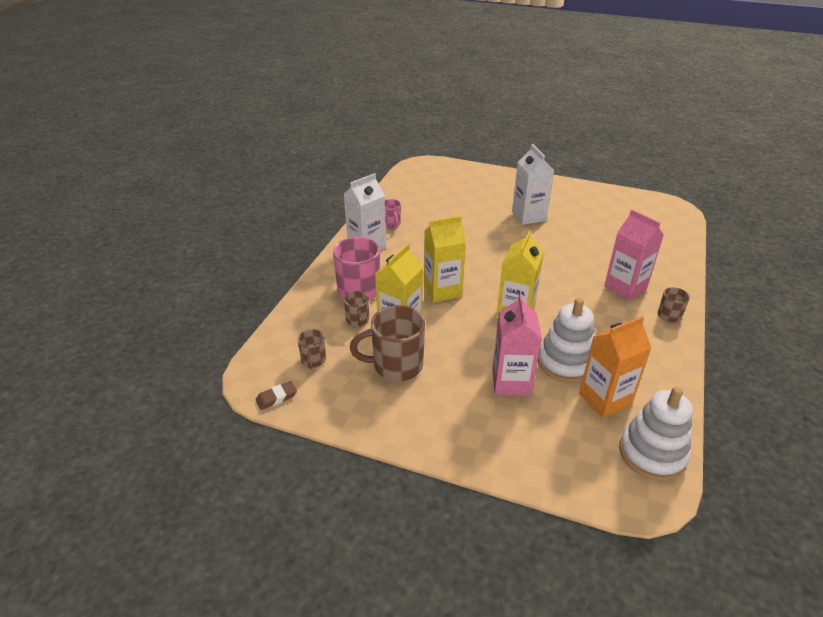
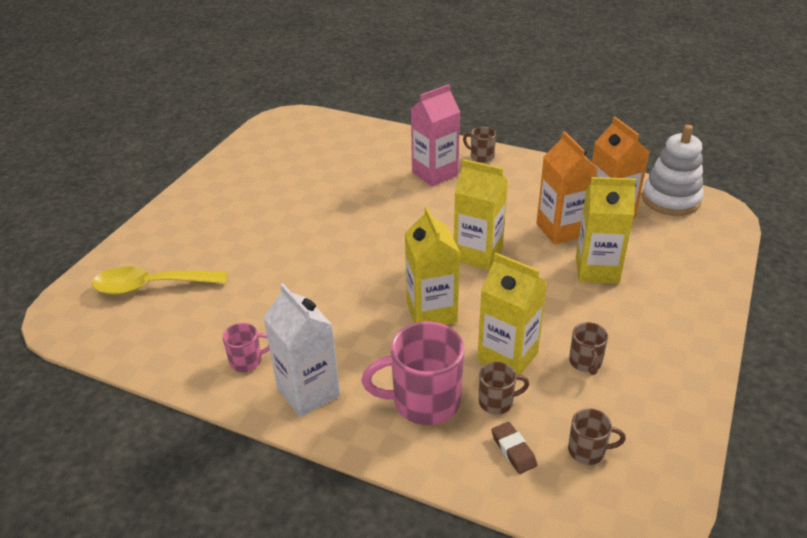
camera: 85 degrees left, 0 degrees up
brown eraser [256,381,297,410] -> brown eraser moved to [491,422,537,474]
brown mug [350,305,425,381] -> brown mug [569,322,608,375], size x0.52
pink carton [492,294,542,396] -> yellow carton [576,177,636,284]
white carton [512,144,554,225] -> none
white stacking toy [538,298,595,383] -> orange carton [536,131,598,244]
none -> yellow spoon [92,266,227,295]

